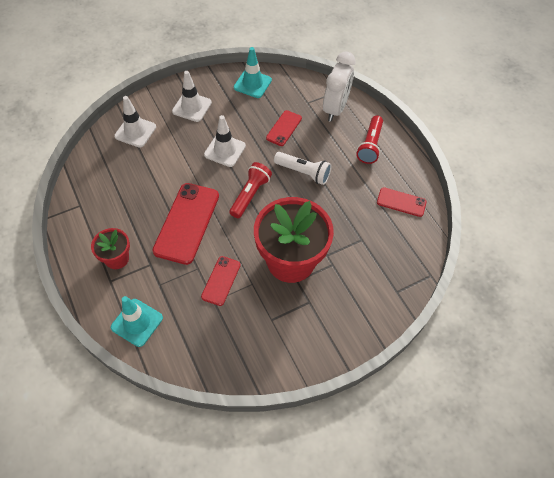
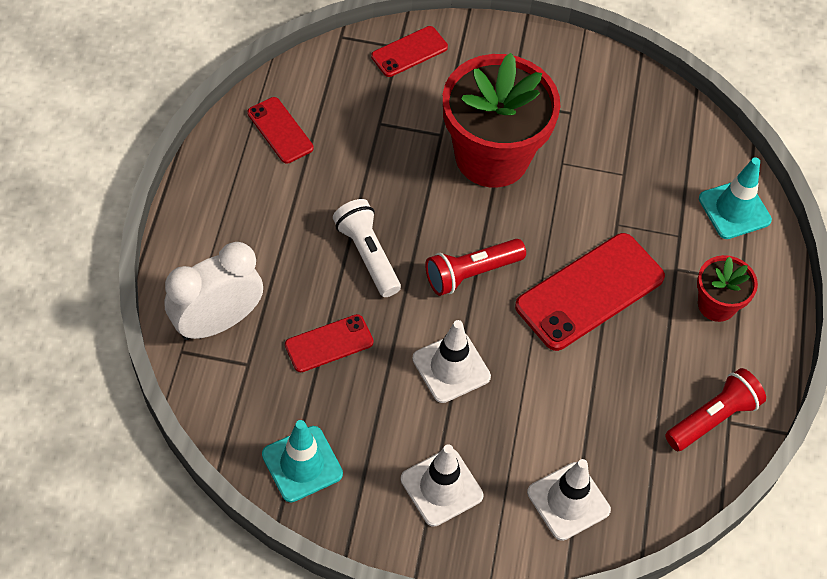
camera: 145 degrees left, 0 degrees up
red phone [201,256,241,306] -> red phone moved to [371,26,448,77]
red flashlight [356,115,383,164] -> red flashlight moved to [665,368,766,451]

